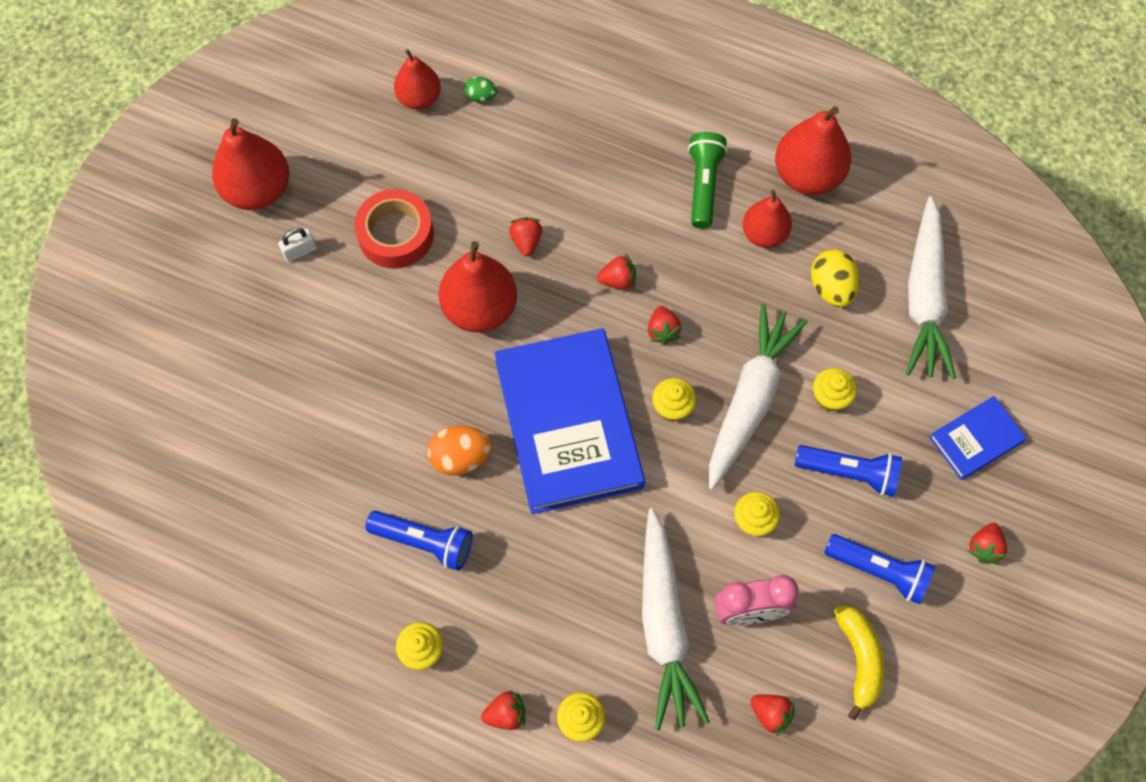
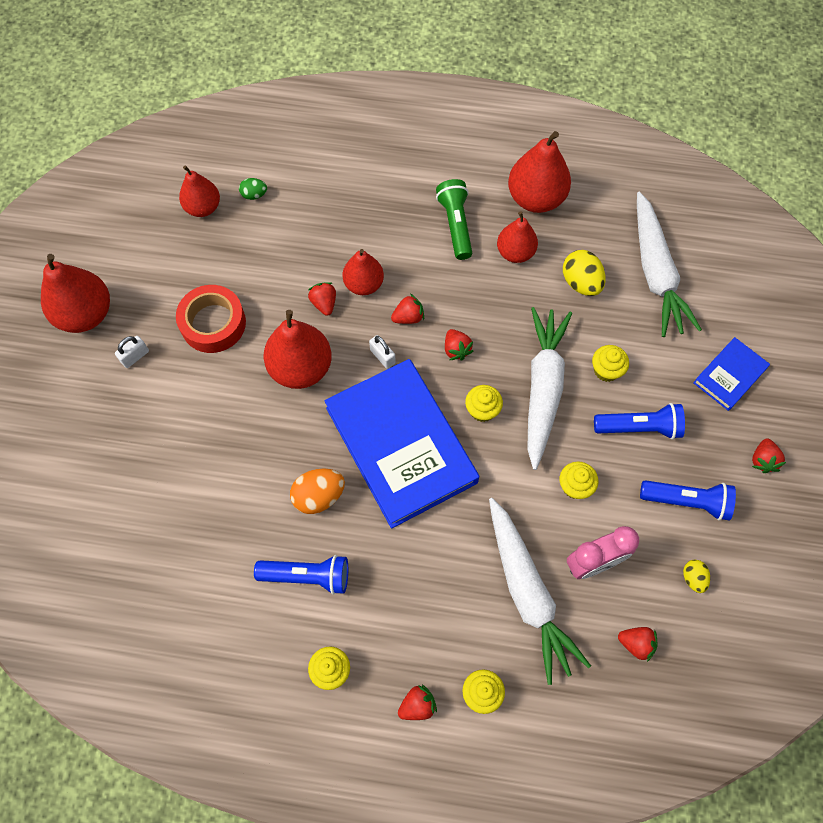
camera: 15 degrees left, 0 degrees up
yellow banana [834,606,884,720] -> yellow egg [683,560,710,593]
none -> red pear [343,249,384,295]
none -> white padlock [369,335,396,369]

